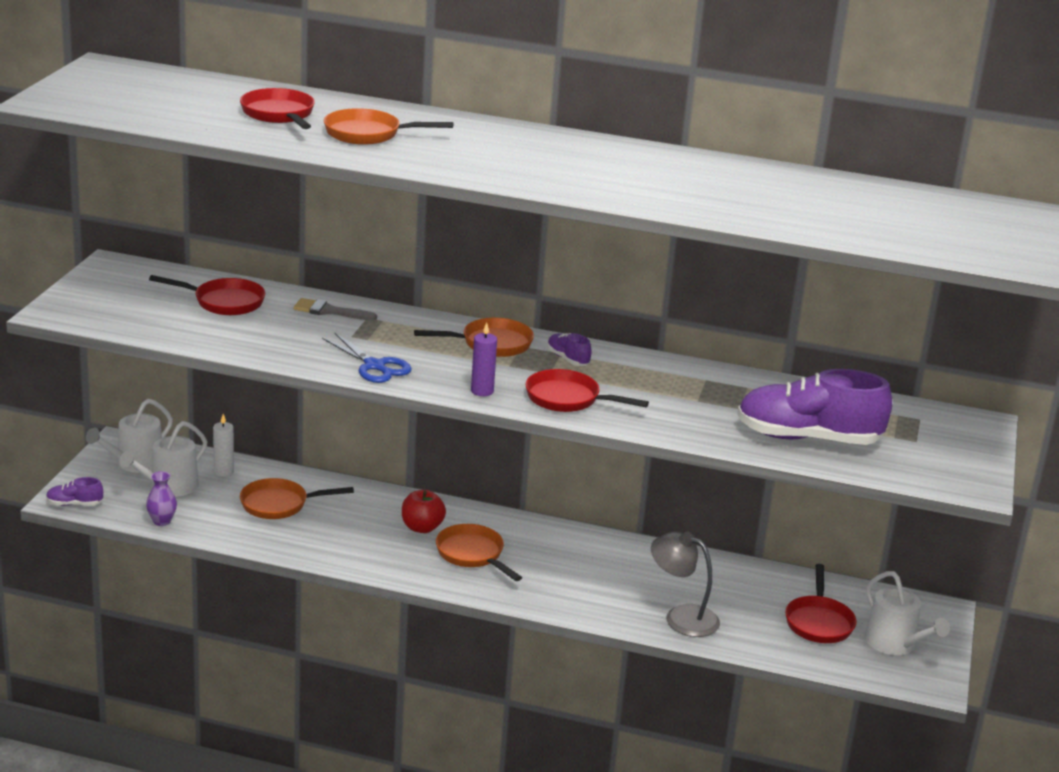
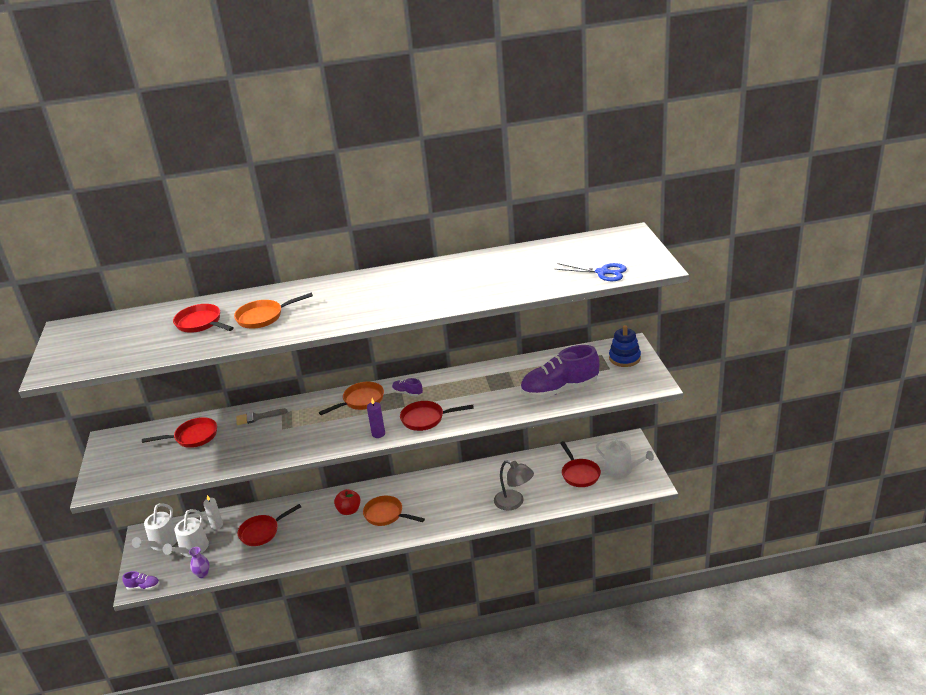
camera: 20 degrees left, 5 degrees up
purple shoe [46,477,103,506] -> purple shoe turned 150 degrees counterclockwise [122,571,159,590]
orange pan [240,478,354,519] -> red pan [238,504,301,546]
blue scissors [322,333,412,383] -> blue scissors moved to [555,263,627,281]
grey lamp [651,531,720,637] -> grey lamp turned 150 degrees counterclockwise [494,460,534,510]
none -> blue stacking toy [609,325,641,367]

